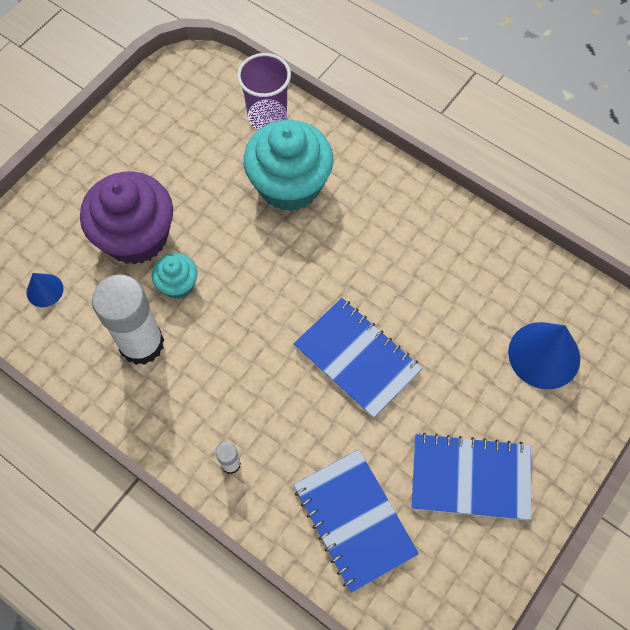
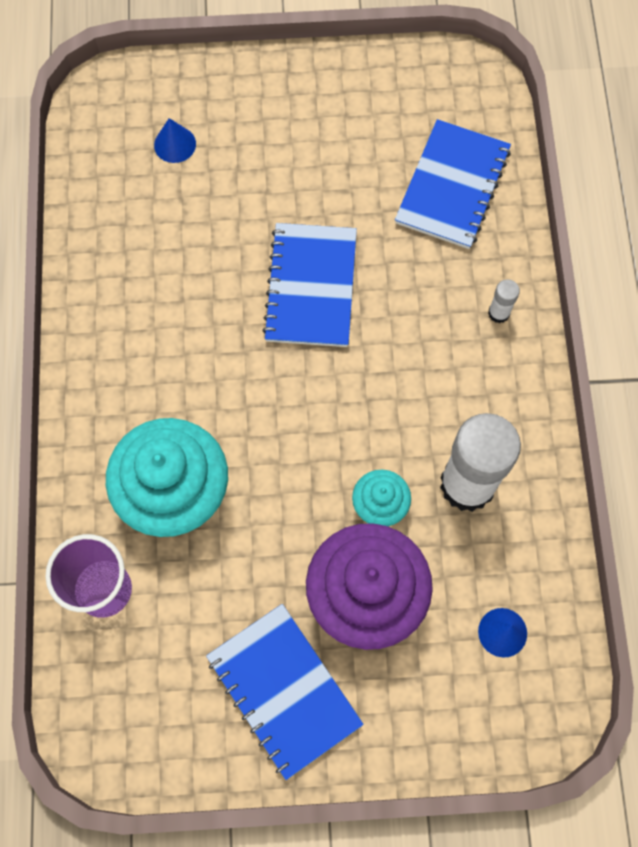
camera: 130 degrees left, 5 degrees up
blue notebook [411,433,531,520] -> blue notebook moved to [206,604,364,780]
blue cone [508,322,580,389] -> blue cone [154,118,196,163], size x0.53

